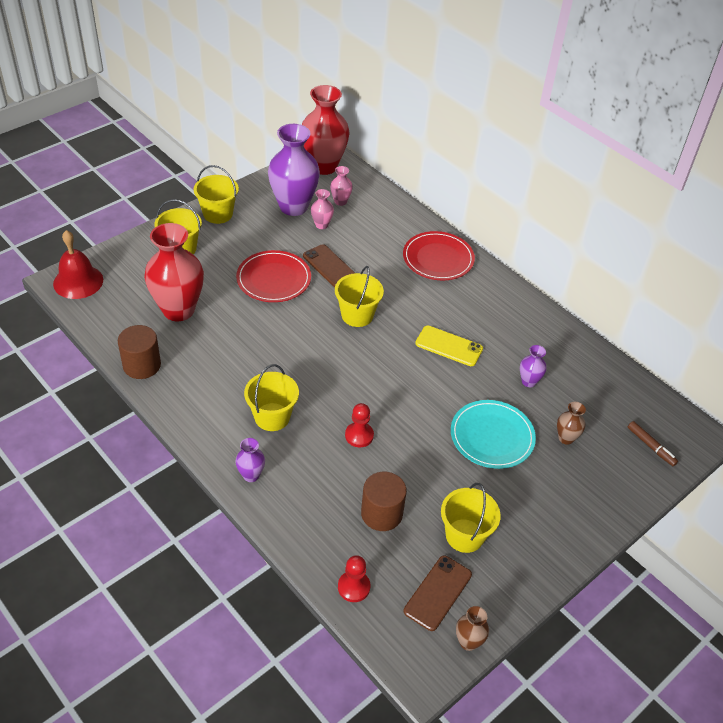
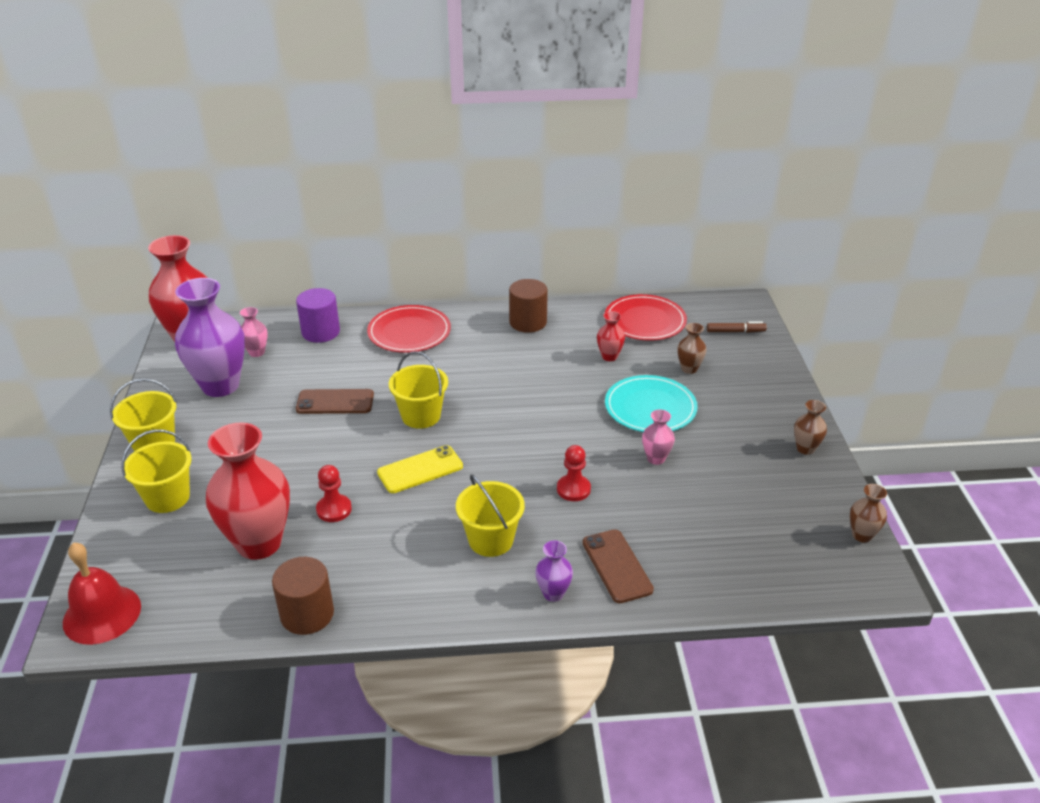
camera: 50 degrees left, 10 degrees down
red plate [236,250,311,302] -> red plate moved to [605,294,687,341]
pink vase [311,189,334,229] -> pink vase moved to [642,409,675,465]
red pawn [338,555,371,602] -> red pawn moved to [316,465,352,522]
brown cylinder [361,472,407,531] -> brown cylinder moved to [509,279,548,333]
brown phone [404,556,472,631] -> brown phone moved to [583,529,654,603]
yellow phone [415,326,483,366] -> yellow phone moved to [377,445,463,493]
yellow bucket [441,483,501,553] -> none
purple vase [520,345,547,387] -> red vase [597,311,625,361]
none -> purple cylinder [296,288,340,343]
none -> brown vase [794,400,827,455]

